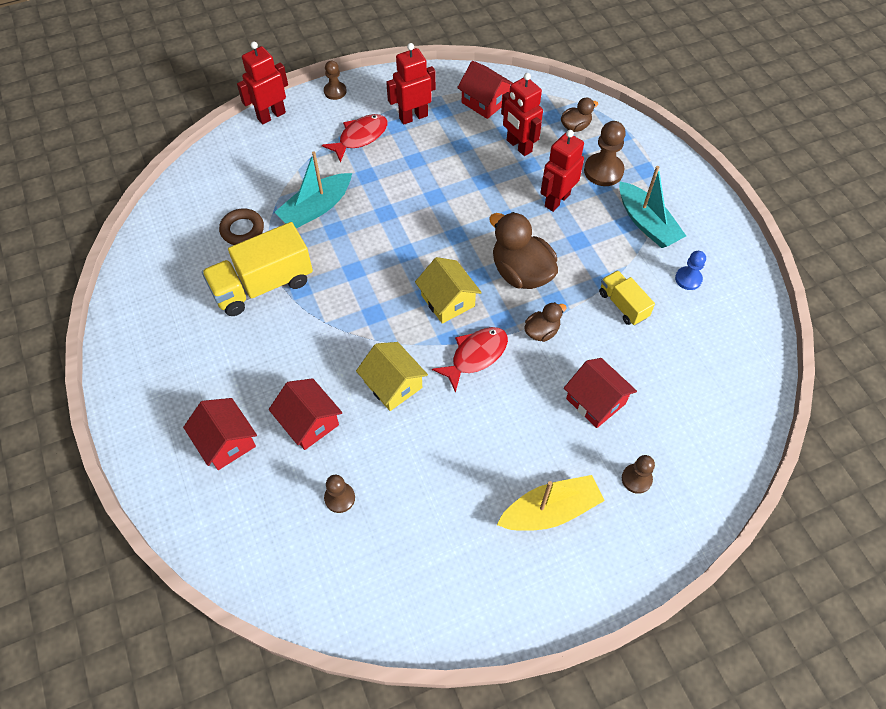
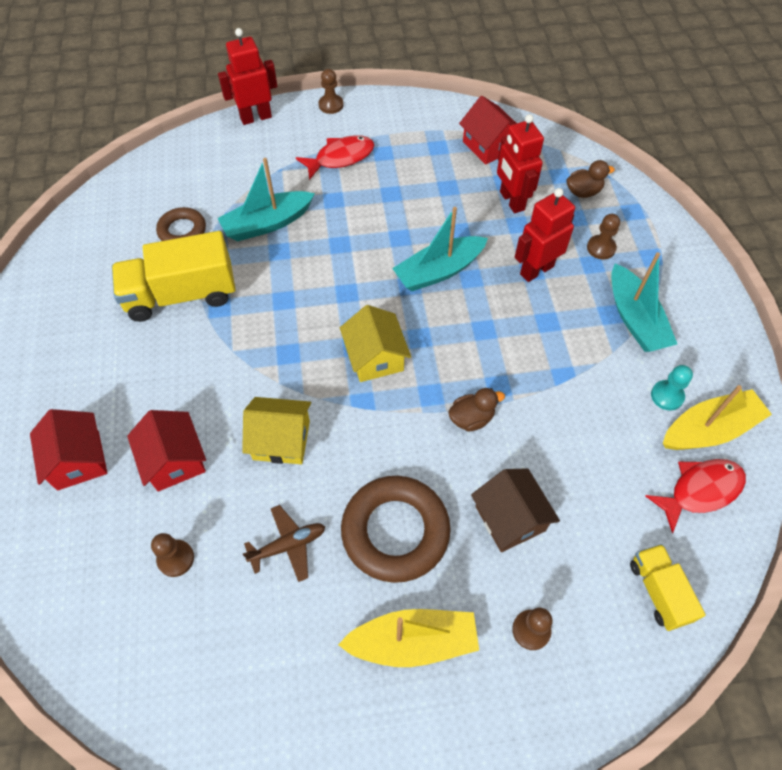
camera: 15 degrees right, 0 degrees up
yellow house [356,342,428,411] -> yellow house turned 60 degrees counterclockwise [242,397,311,464]
red robot [386,43,436,125] -> none
red fish [432,327,508,393] -> red fish moved to [646,459,746,533]
brown duck [489,212,558,289] -> none
red house [564,358,637,428] -> brown house [471,468,560,552]
brown pawn [584,121,626,186] -> brown pawn [587,214,620,259], size x0.62
yellow truck [599,270,655,325] -> yellow truck moved to [630,544,706,631]
blue pawn [675,251,706,290] -> turquoise pawn [651,365,693,411]
none -> brown plane [243,505,325,582]
none -> brown ring [341,476,451,583]
none -> turquoise boat [392,207,488,291]
none -> yellow boat [663,385,772,450]

